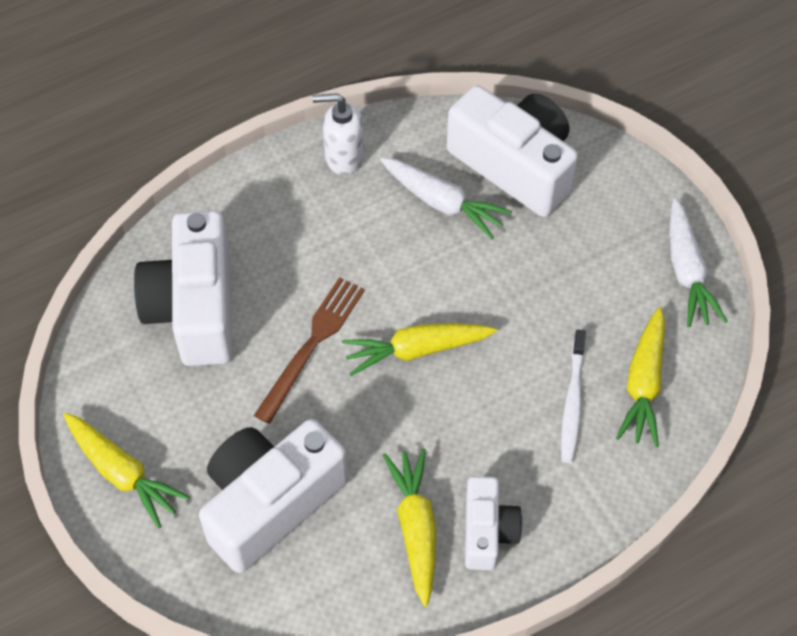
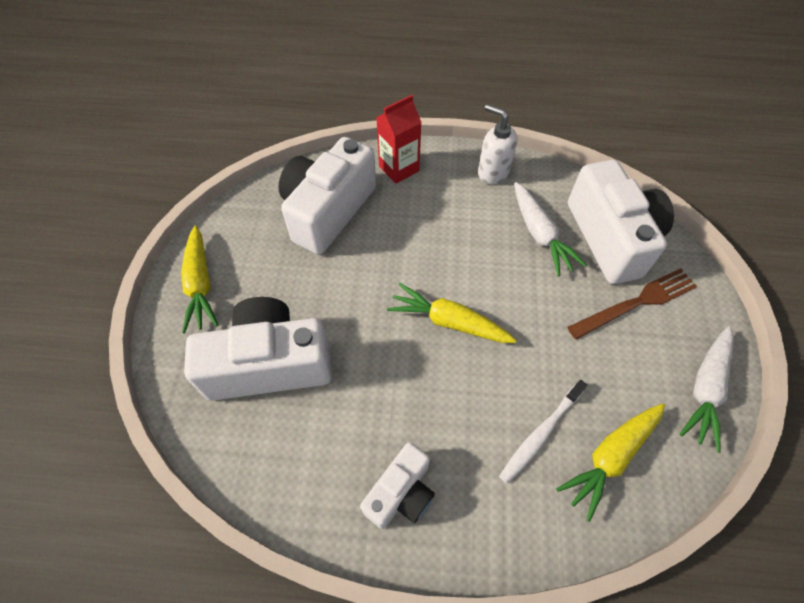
camera: 35 degrees right, 0 degrees up
brown fork [254,277,365,424] -> brown fork moved to [567,268,697,340]
yellow carrot [383,448,436,607] -> none
none -> red carton [376,95,422,184]

